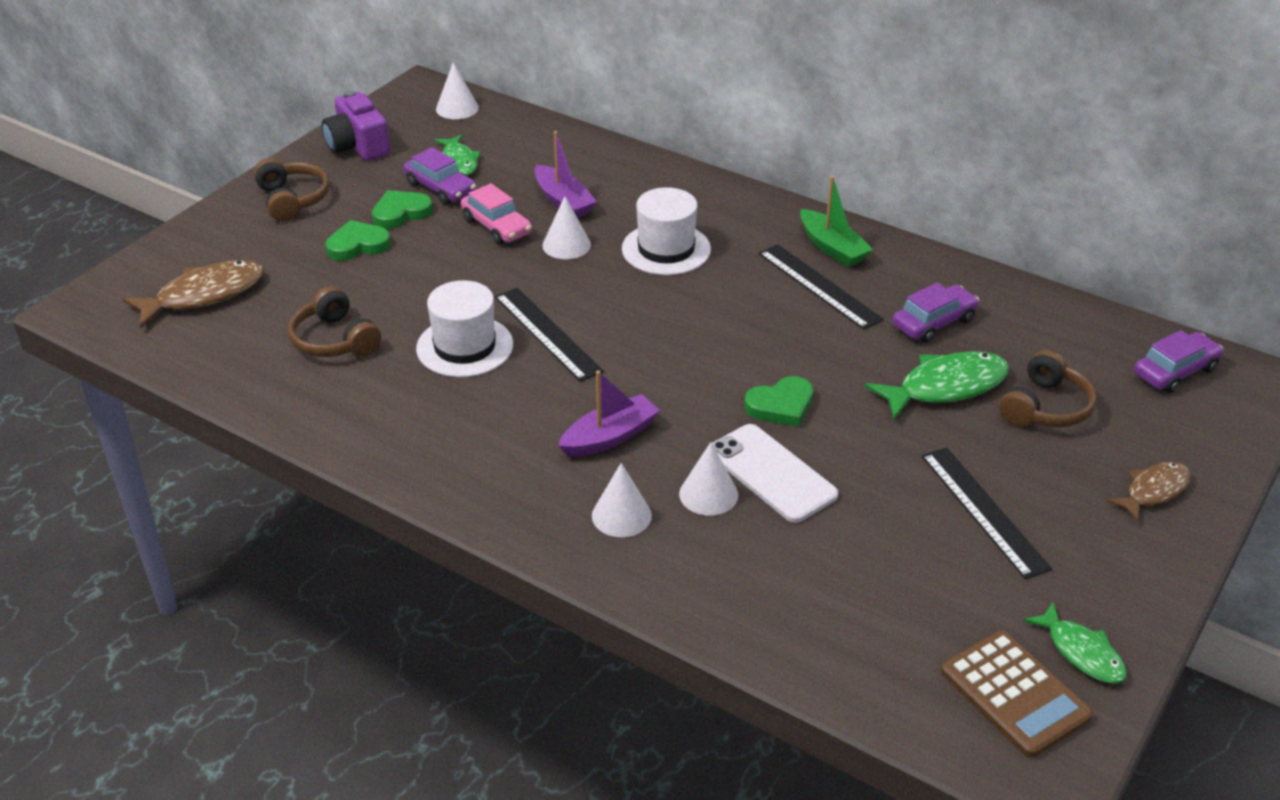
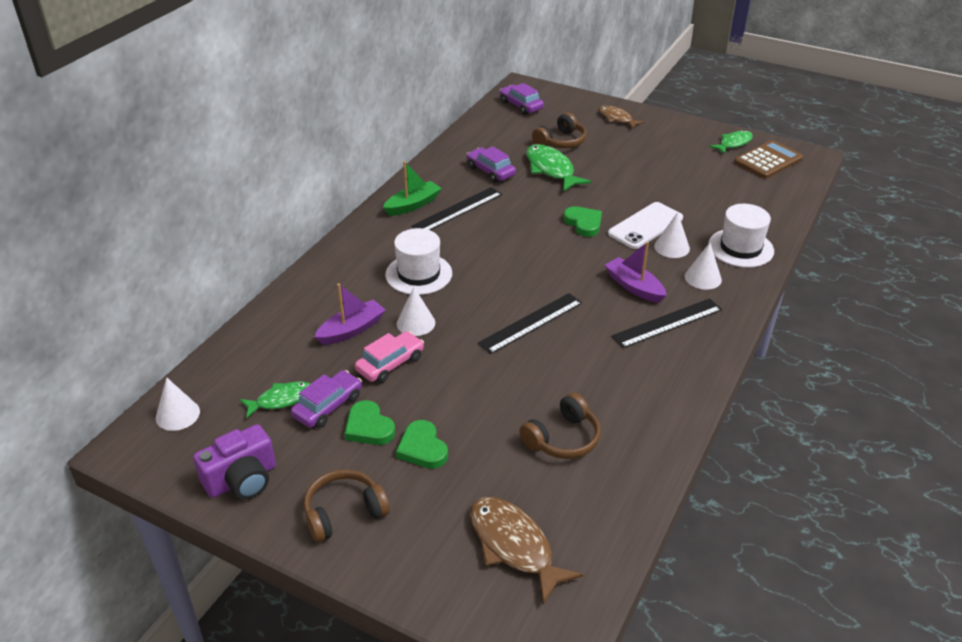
camera: 95 degrees left, 0 degrees up
white hat [416,280,513,377] -> white hat moved to [708,204,774,268]
black ruler [921,447,1052,579] -> black ruler moved to [611,298,722,348]
brown headphones [999,350,1097,427] -> brown headphones turned 105 degrees clockwise [532,112,587,148]

